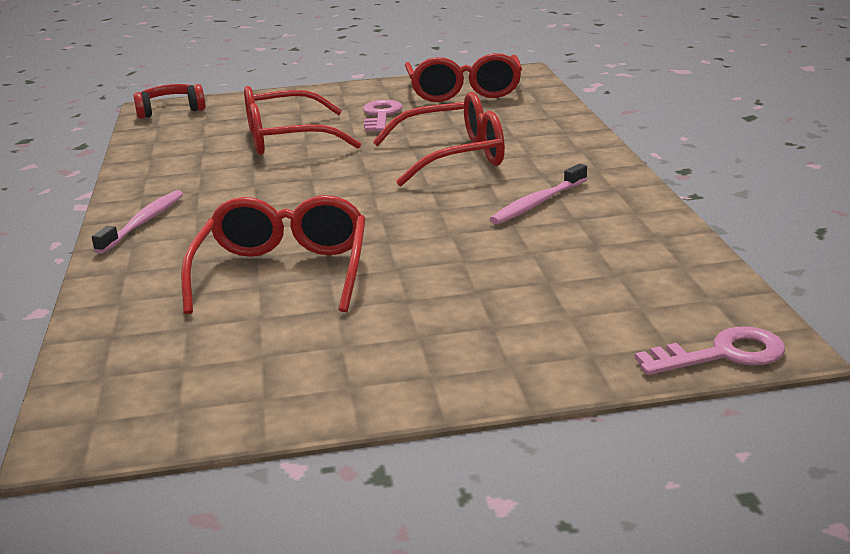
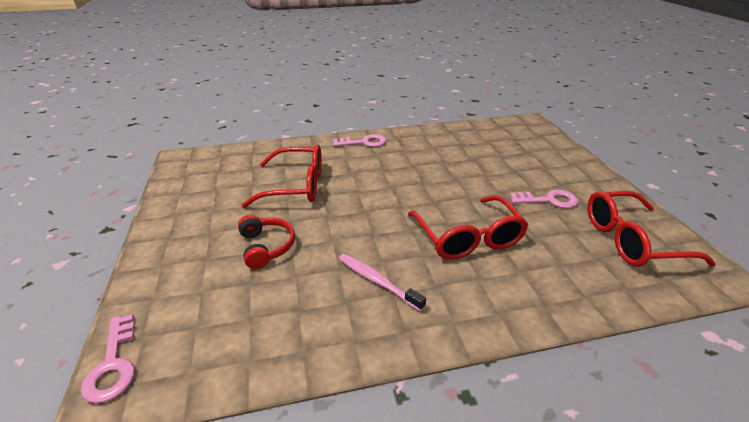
camera: 85 degrees right, 10 degrees up
pink toothbrush [92,190,183,254] -> pink key [333,134,386,147]
red headphones [133,84,206,119] -> red headphones moved to [238,215,295,269]
red glasses [244,86,361,155] -> none

